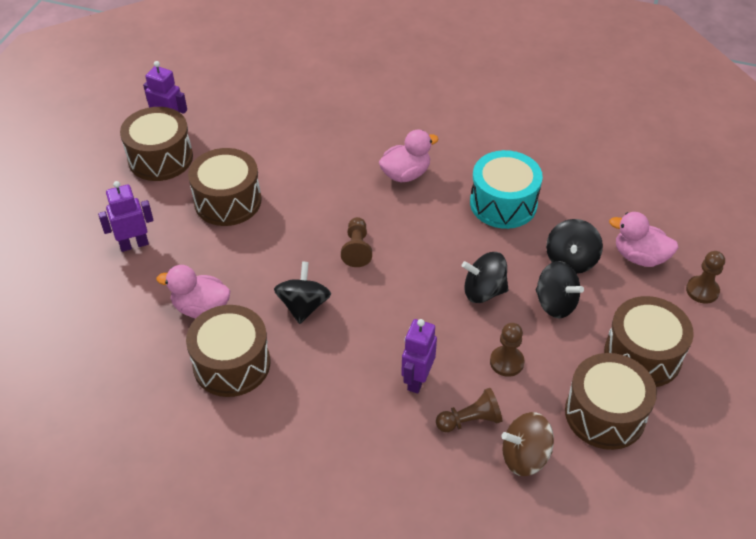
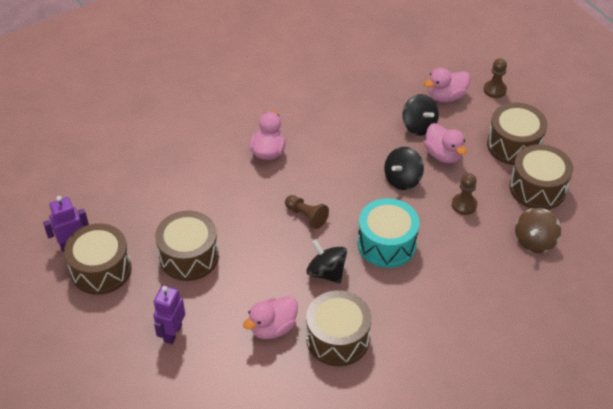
camera: 50 degrees left, 0 degrees up
purple robot [401,319,437,393] -> none
brown pawn [436,388,502,432] -> none
turquoise drum [470,150,543,229] -> turquoise drum moved to [358,198,420,268]
black spinning top [536,261,584,318] -> pink duck [424,123,467,163]

